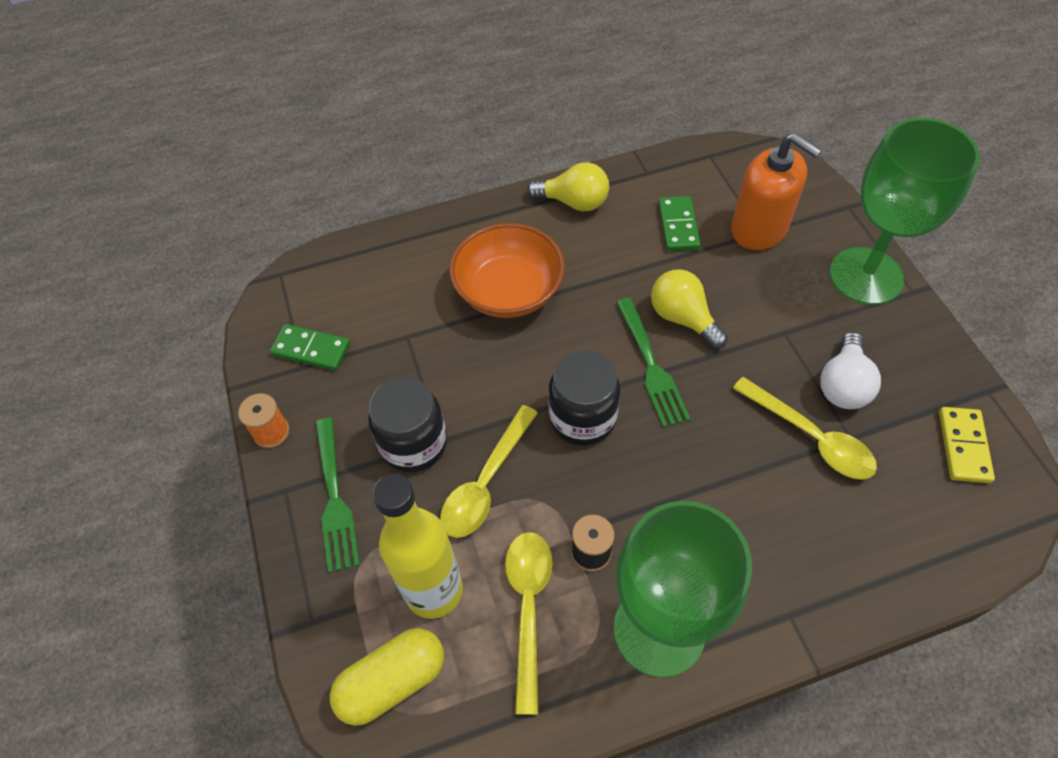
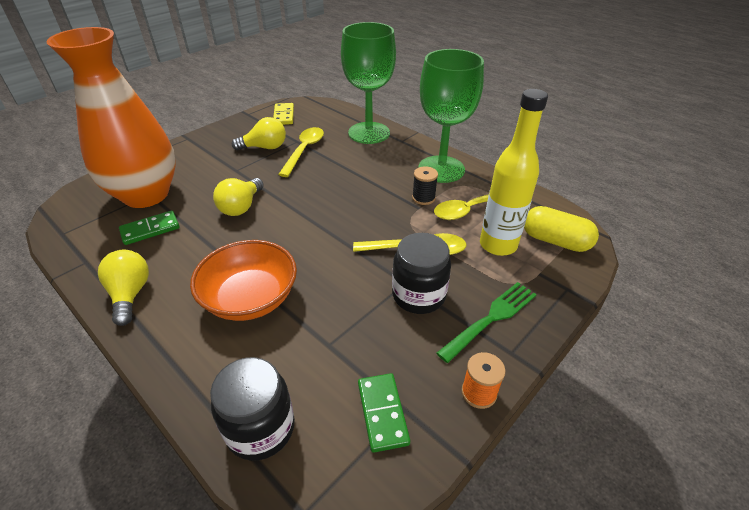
camera: 120 degrees left, 15 degrees down
black jar [548,351,621,446] -> black jar moved to [210,357,295,461]
green fork [616,298,690,428] -> none
orange soap dispenser [731,133,822,250] -> orange vase [46,27,176,208]
white light bulb [820,332,881,409] -> yellow light bulb [232,117,286,150]
green goblet [830,118,980,305] -> green goblet moved to [341,22,396,144]
yellow domino [939,407,995,483] -> yellow domino turned 75 degrees counterclockwise [273,103,294,125]

